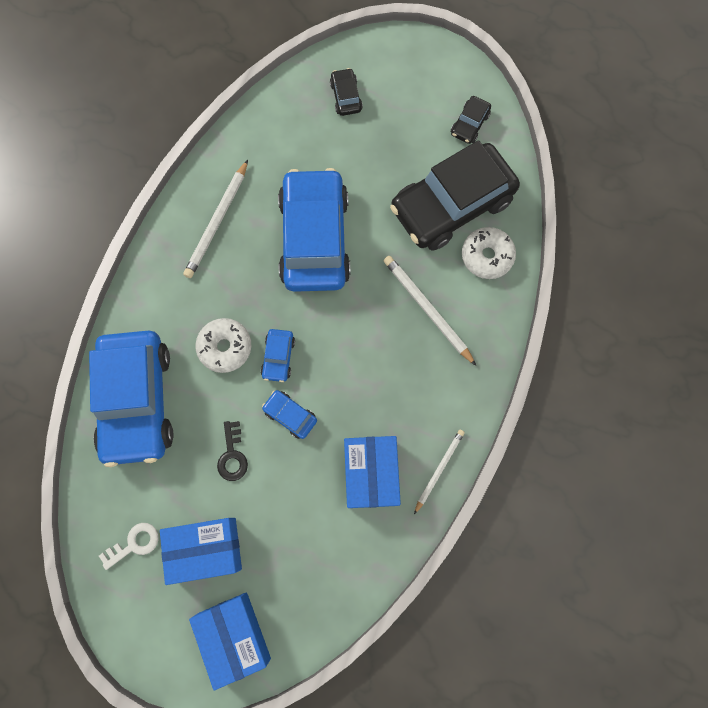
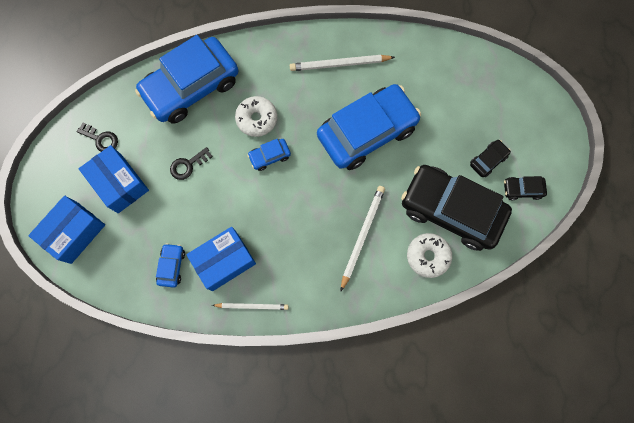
camera: 60 degrees right, 0 degrees up
white key [99,523,159,570] -> black key [76,123,118,152]
blue car [262,390,317,439] -> blue car moved to [156,243,185,288]
black car [330,68,363,116] -> black car moved to [470,140,511,177]

